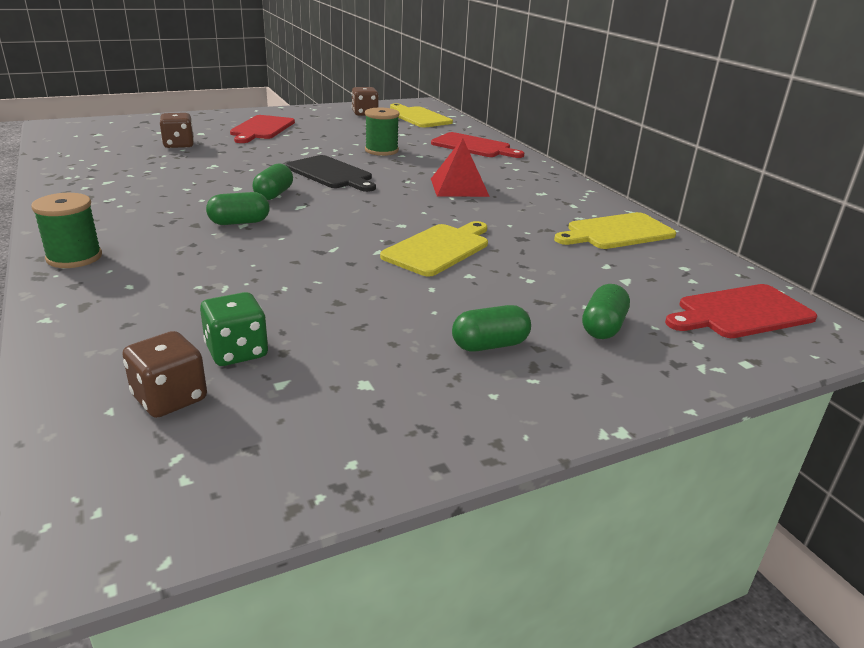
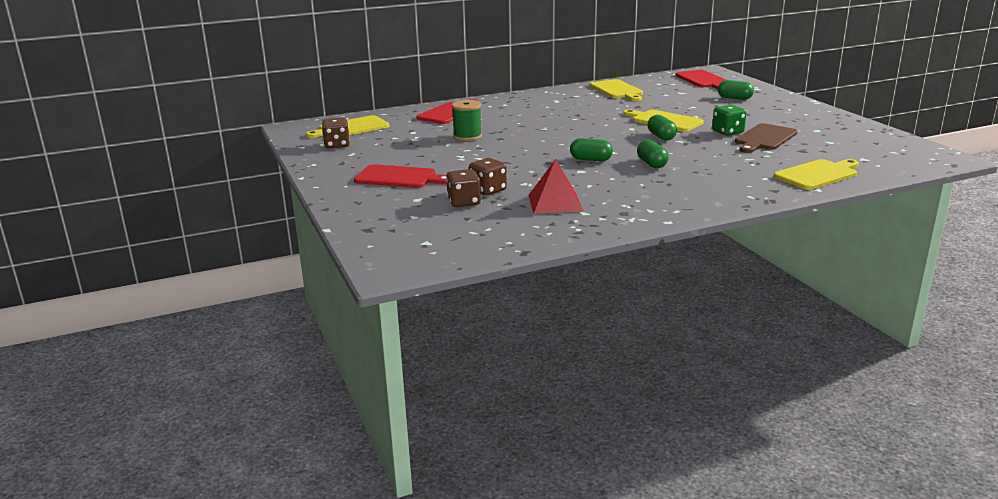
camera: 85 degrees left, 5 degrees down
green spool [31,193,102,268] -> none
brown dice [122,331,207,418] -> brown dice moved to [469,158,507,195]
green dice [200,292,268,366] -> green dice moved to [712,105,746,135]
black cutting board [286,155,376,192] -> none
red pyramid [431,138,490,197] -> red pyramid moved to [528,159,583,214]
green capsule [452,305,531,351] -> green capsule moved to [647,115,677,141]
none -> brown cutting board [735,123,798,153]
none -> yellow cutting board [774,159,859,190]

